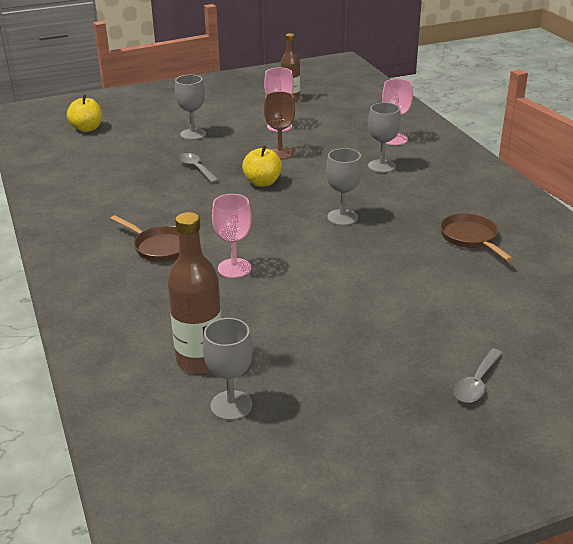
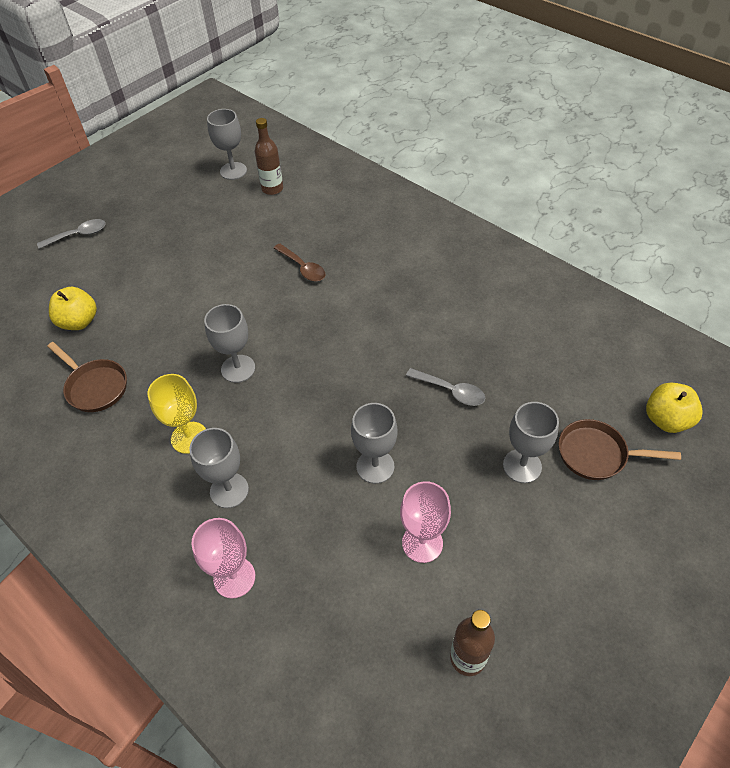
camera: 155 degrees right, 20 degrees up
brown pan [111,215,180,262] -> brown pan moved to [559,419,681,480]
brown bottle [168,212,222,374] -> brown bottle [255,118,283,195], size x0.66
pink goblet [212,194,252,278] -> brown spoon [274,244,325,282]
yellow apple [242,145,282,187] -> yellow apple moved to [49,287,97,330]
brown goblet [264,91,295,160] -> grey goblet [351,403,398,484]
grey spoon [454,348,503,403] -> grey spoon turned 60 degrees clockwise [37,219,106,249]
none -> yellow goblet [147,374,206,454]

